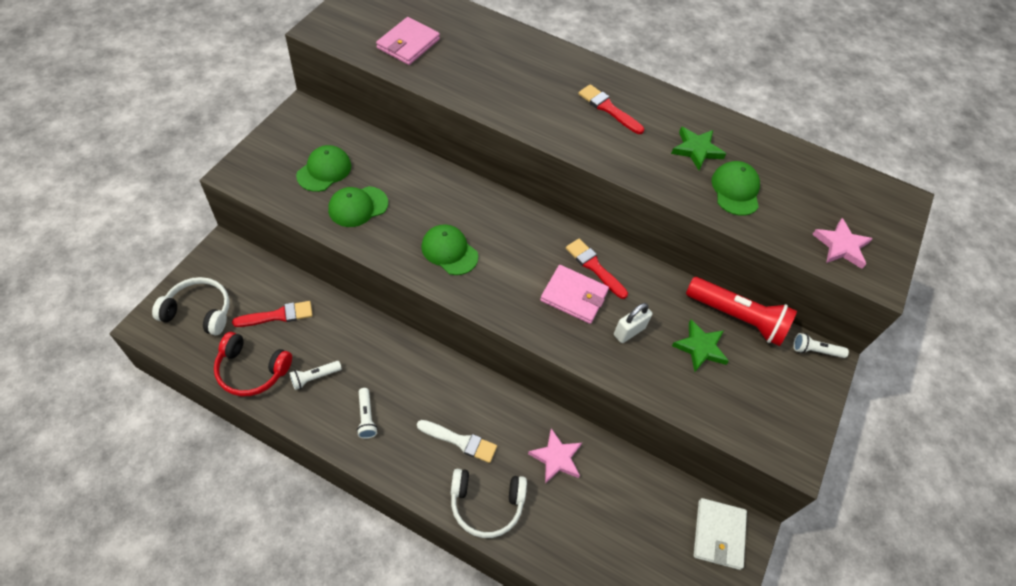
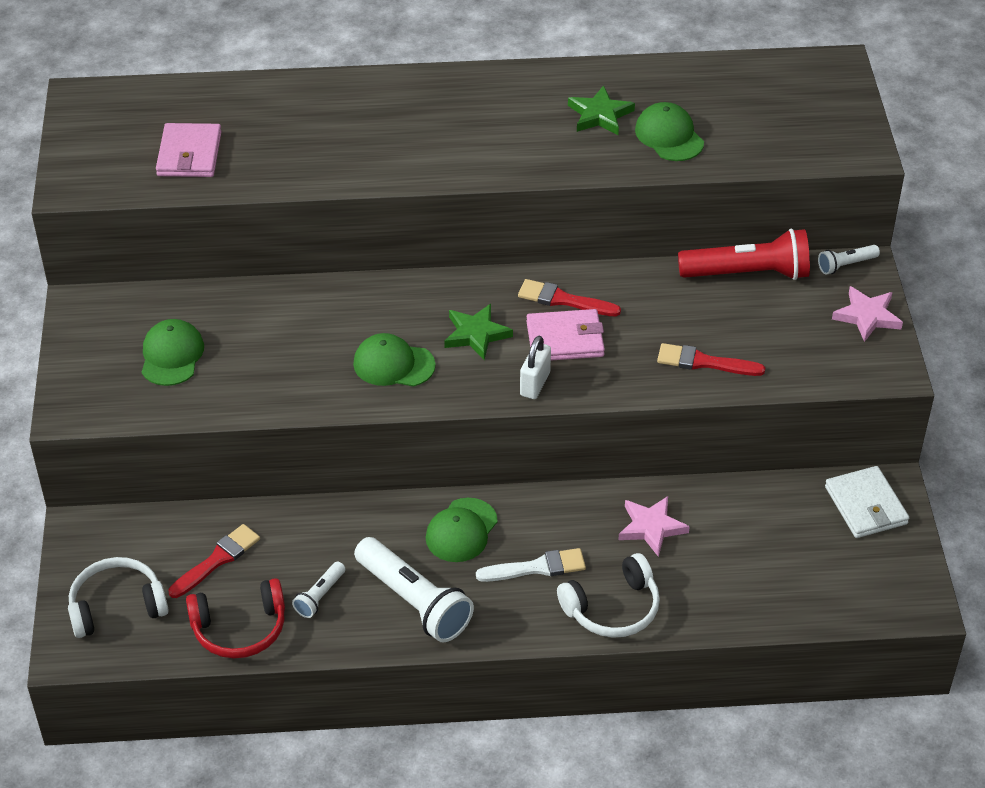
camera: 25 degrees left, 10 degrees down
green cap [328,186,388,227] -> green cap moved to [426,498,498,562]
white flashlight [357,388,378,439] -> white flashlight [354,537,474,643], size x2.05
red brush [578,84,644,134] -> red brush moved to [657,343,765,376]
white padlock [614,303,652,343] -> white padlock moved to [520,336,551,399]
green star [672,319,729,372] -> green star moved to [444,304,513,360]
pink star [812,218,873,269] -> pink star moved to [832,286,903,342]

